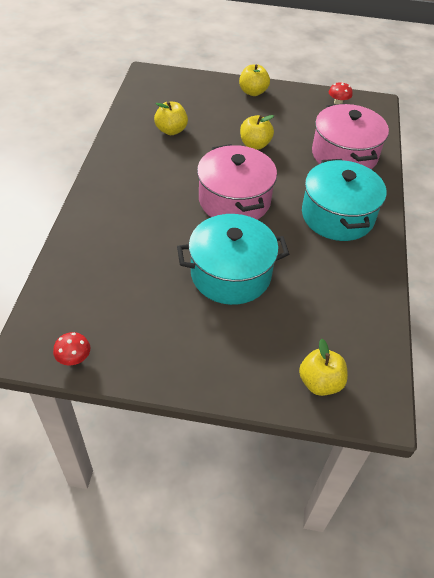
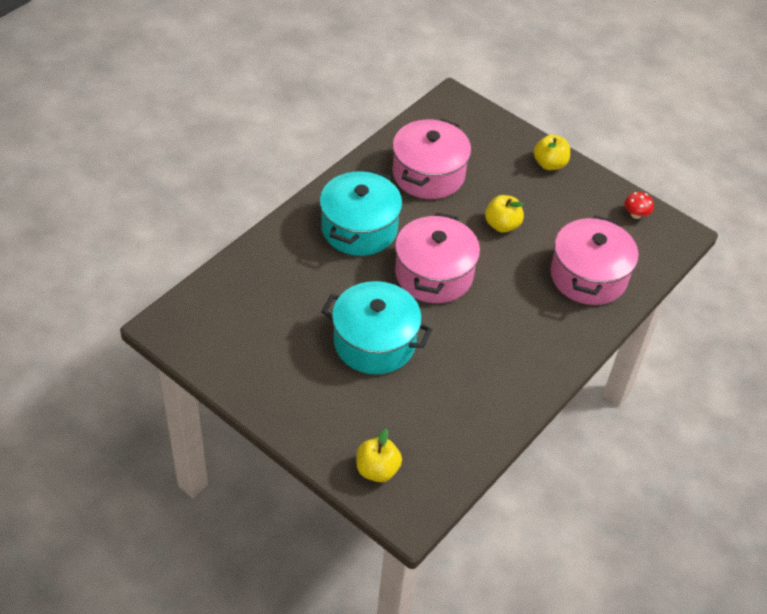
camera: 30 degrees right, 0 degrees up
red mushroom [53,332,91,365] -> none
yellow apple [154,101,188,135] -> pink pot [392,119,471,199]
turquoise pot [302,159,387,241] -> turquoise pot moved to [320,170,402,256]

